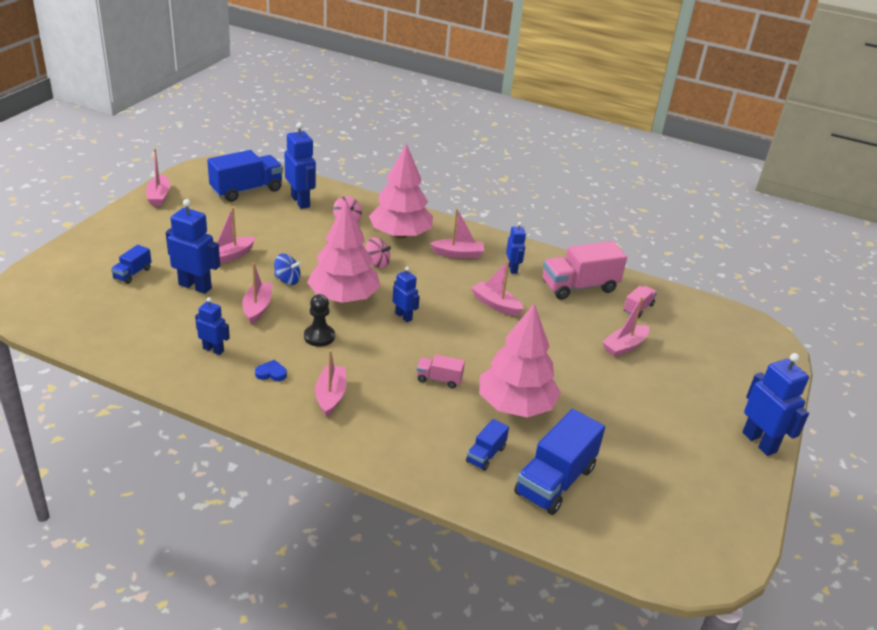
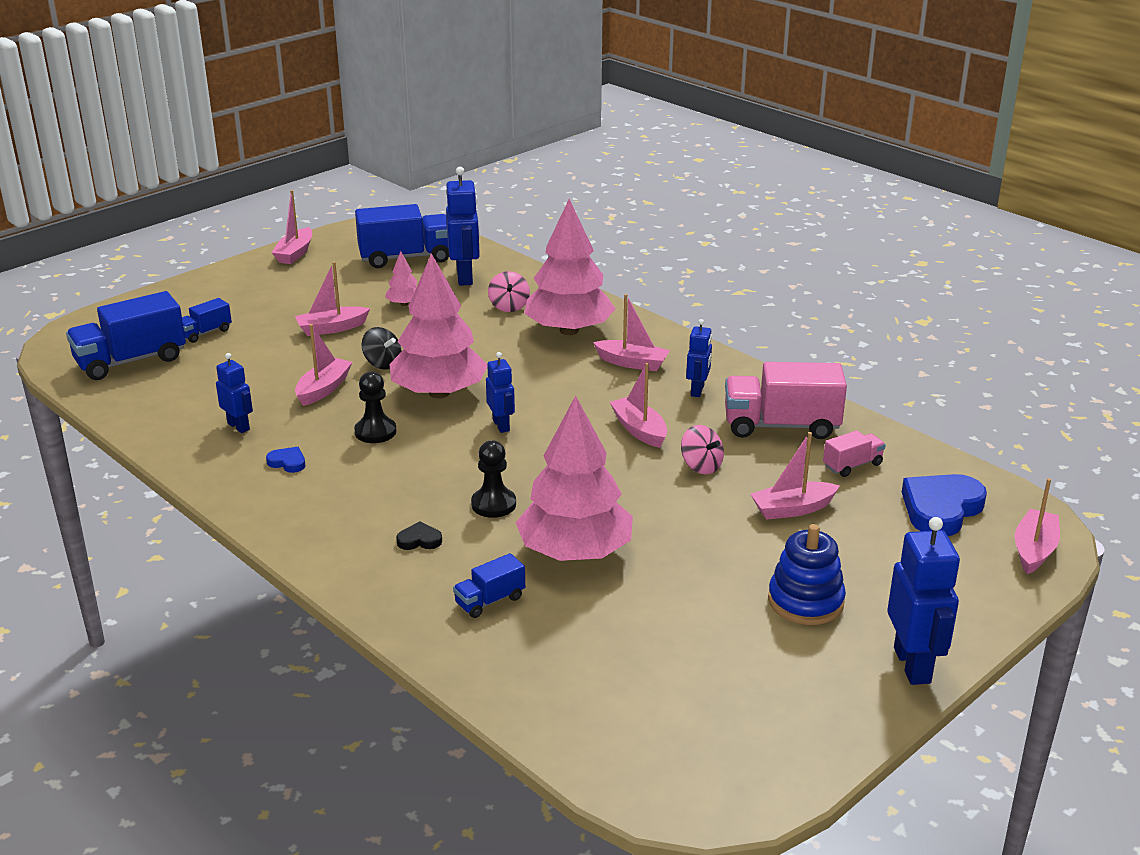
camera: 25 degrees right, 5 degrees down
blue robot [166,199,220,294] -> none
blue spinning top [274,254,301,285] -> black spinning top [362,327,402,370]
pink boat [315,350,346,417] -> pink boat moved to [1015,478,1060,574]
pink spinning top [365,237,391,268] -> pink spinning top moved to [681,425,724,474]
pink truck [417,355,465,388] -> black pawn [471,440,516,518]
blue truck [514,409,605,515] -> blue truck moved to [66,291,186,380]
none -> pink tree [385,251,417,306]
none -> black heart [396,521,442,550]
none -> blue stacking toy [768,524,846,625]
none -> blue heart [902,474,987,536]

